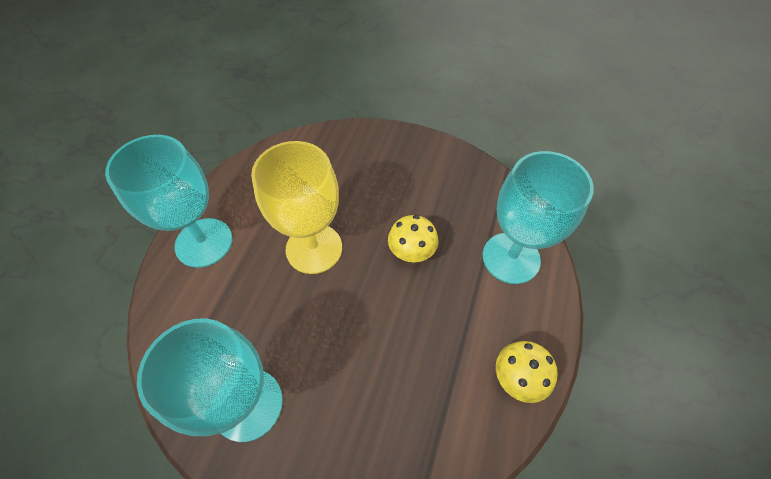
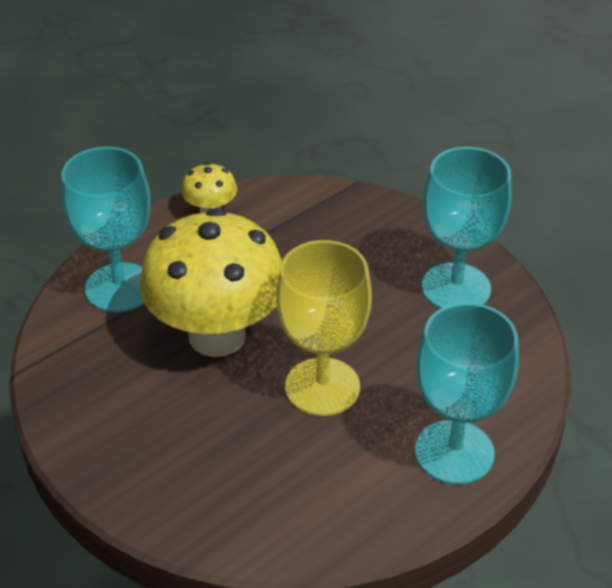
camera: 150 degrees left, 15 degrees down
yellow mushroom [388,215,438,263] -> yellow mushroom [140,208,282,357], size x2.29

